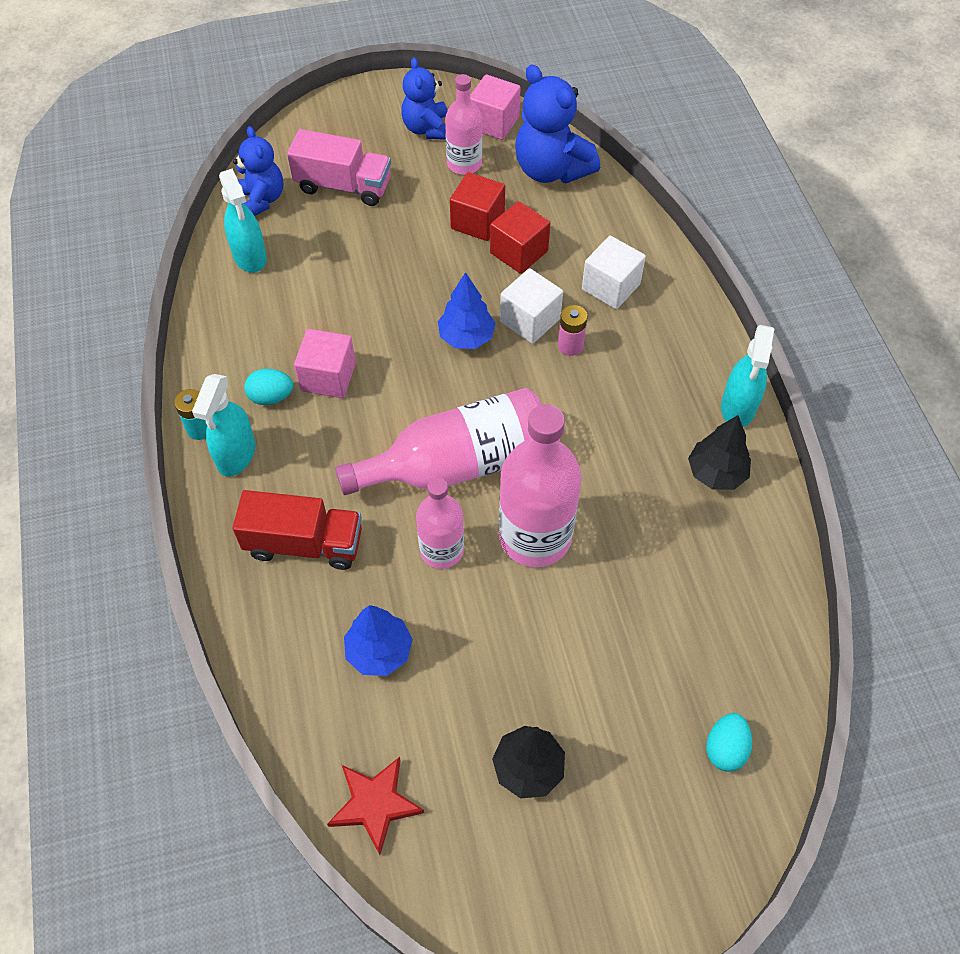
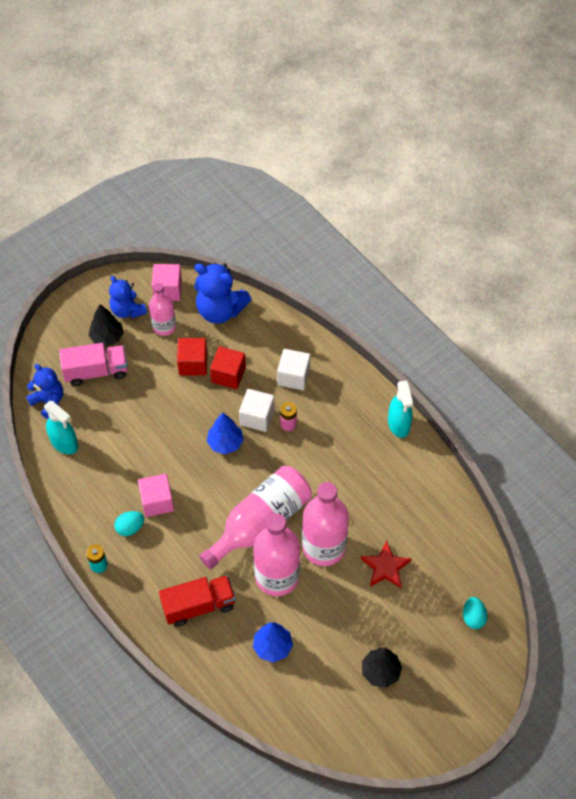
camera: 25 degrees left, 0 degrees up
turquoise spray bottle [192,374,255,477] -> none
red star [327,757,424,855] -> red star moved to [361,541,411,588]
pink bottle [416,478,464,569] -> pink bottle [253,513,300,596], size x1.67
black tree [688,415,751,490] -> black tree moved to [89,304,124,346]

